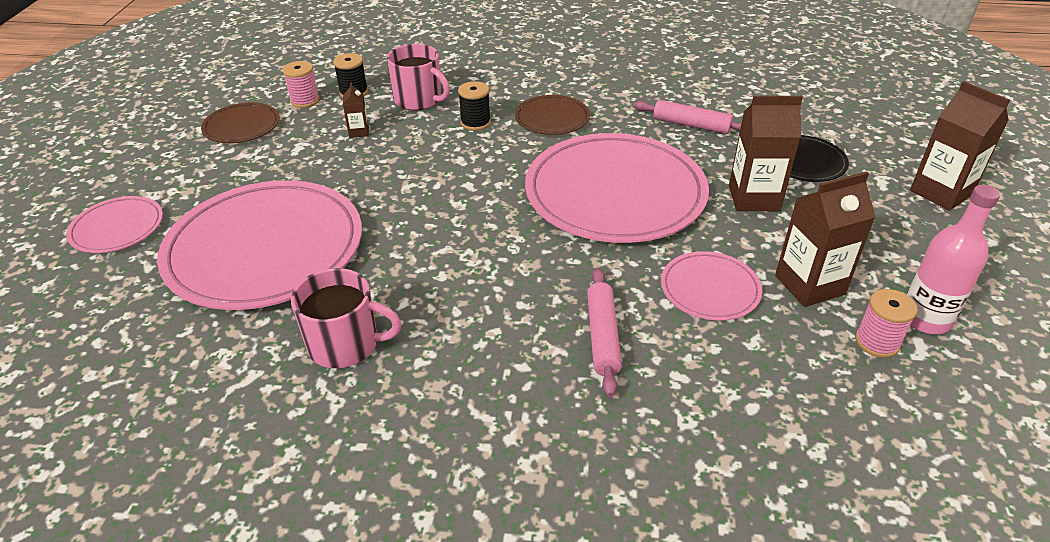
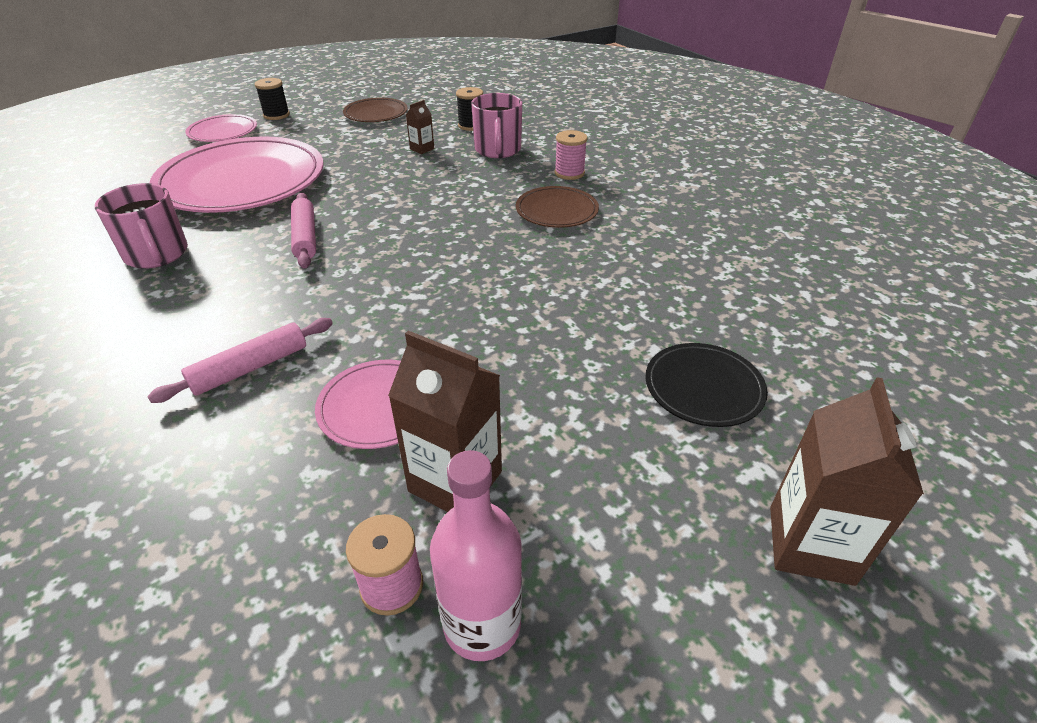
camera: 50 degrees right, 0 degrees up
pink spool [282,61,320,108] -> pink spool moved to [555,130,587,180]
black spool [458,81,491,131] -> black spool moved to [255,78,290,120]
pink plate [525,133,709,243] -> none
pink rolling pin [633,100,741,134] -> pink rolling pin moved to [291,193,316,269]
brown carton [729,96,803,211] -> none

